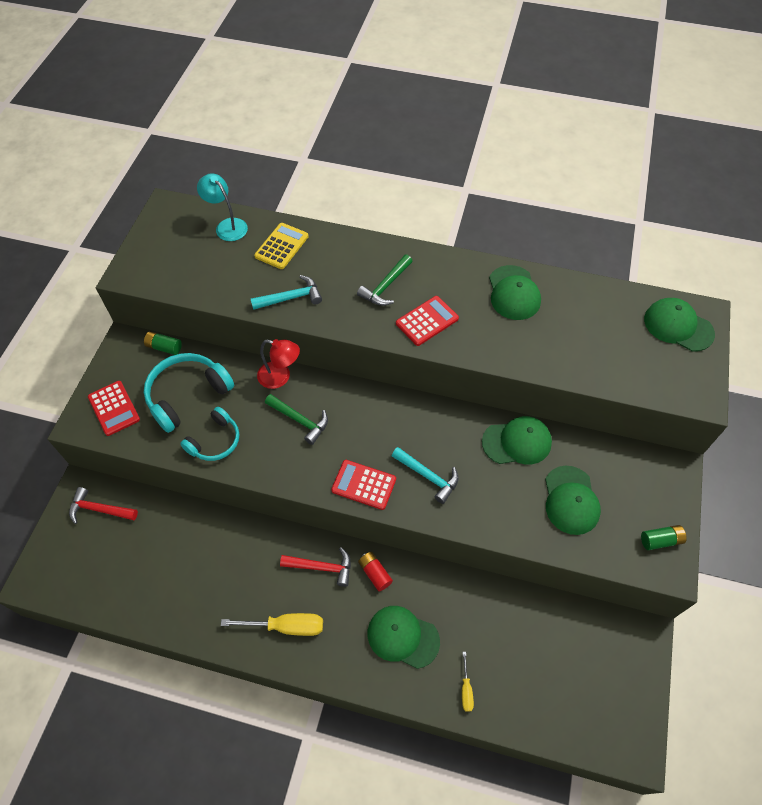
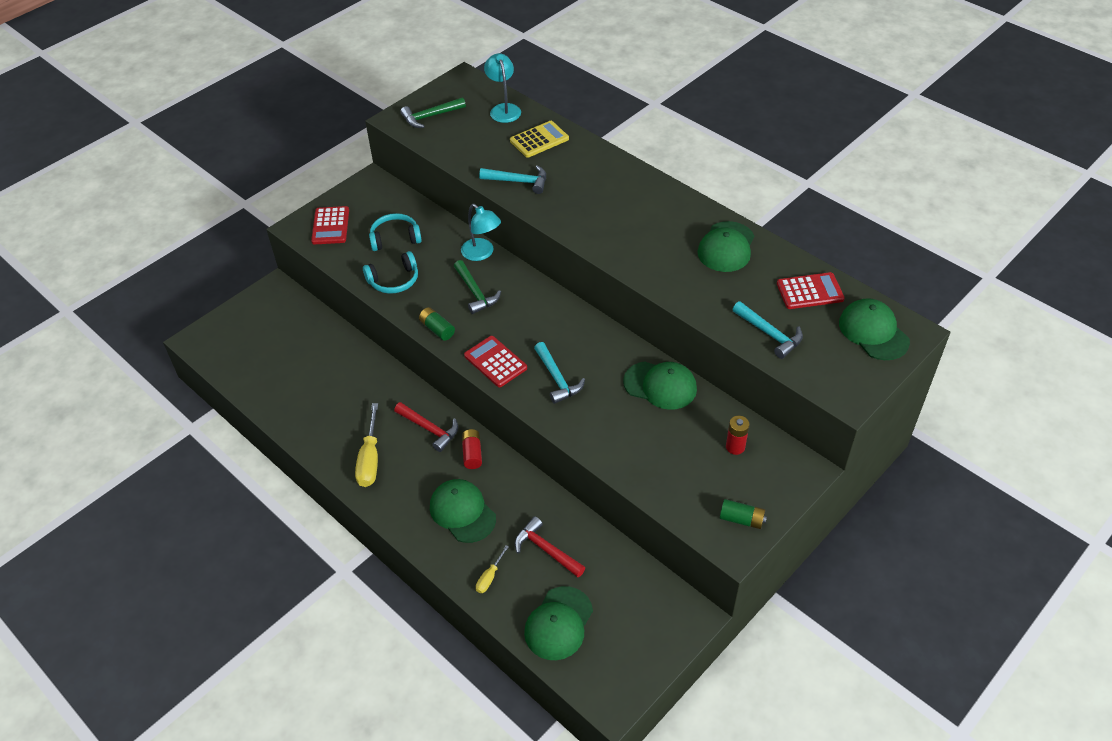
camera: 30 degrees right, 10 degrees down
red hammer [69,487,138,524] -> red hammer moved to [515,516,585,577]
green battery [144,331,182,355] -> green battery moved to [419,307,455,341]
turquoise headphones [144,353,234,433] -> turquoise headphones [369,213,422,251], size x0.64
yellow screwdriver [221,613,323,636] -> yellow screwdriver turned 60 degrees clockwise [355,403,378,487]
red lamp [257,339,300,389] -> turquoise lamp [461,204,501,261]
green hammer [357,254,412,306] -> green hammer moved to [400,97,466,128]
red calculator [396,296,459,346] -> red calculator moved to [777,272,845,309]
green cap [545,466,601,535] -> green cap moved to [524,586,593,660]
none -> red battery [726,416,750,455]
none -> turquoise hammer [732,301,803,359]

